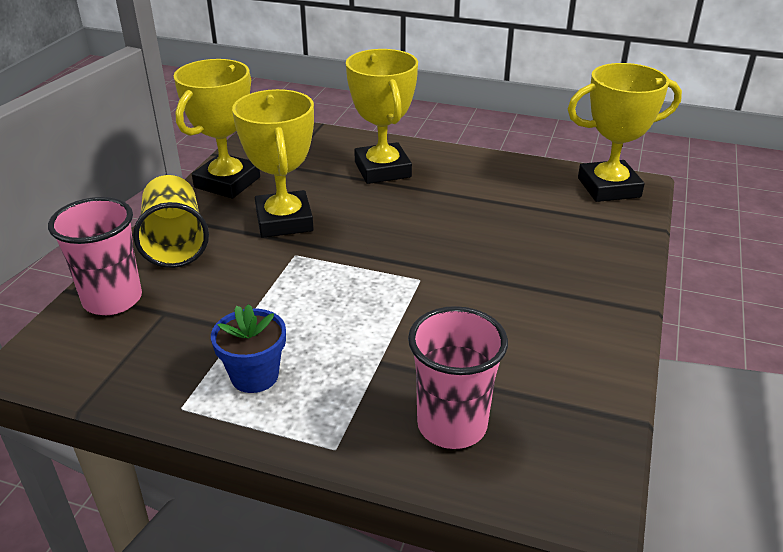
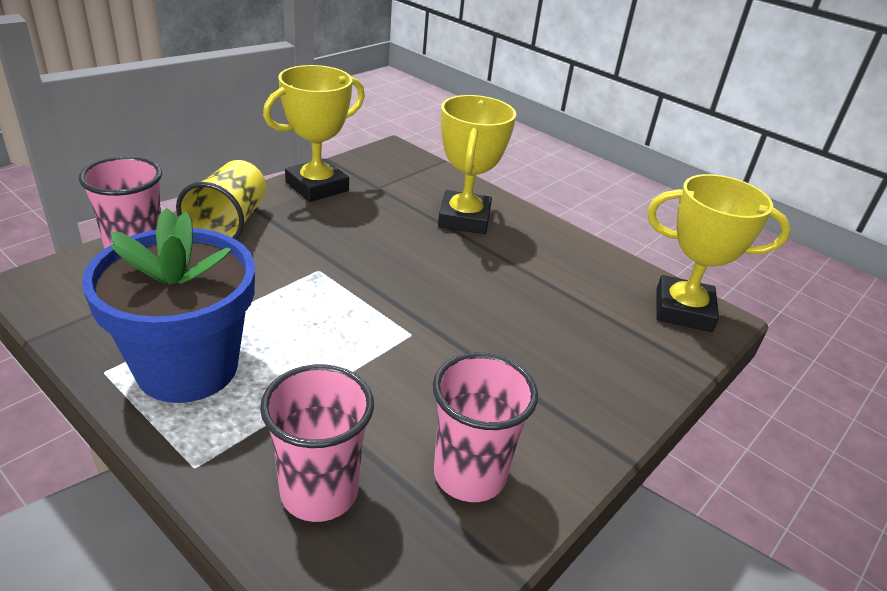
camera: 20 degrees right, 0 degrees up
blue flower pot [211,304,286,393] -> blue flower pot [82,208,255,403], size x2.03
yellow trophy [232,89,314,238] -> none
none -> pink cup [433,352,538,502]

